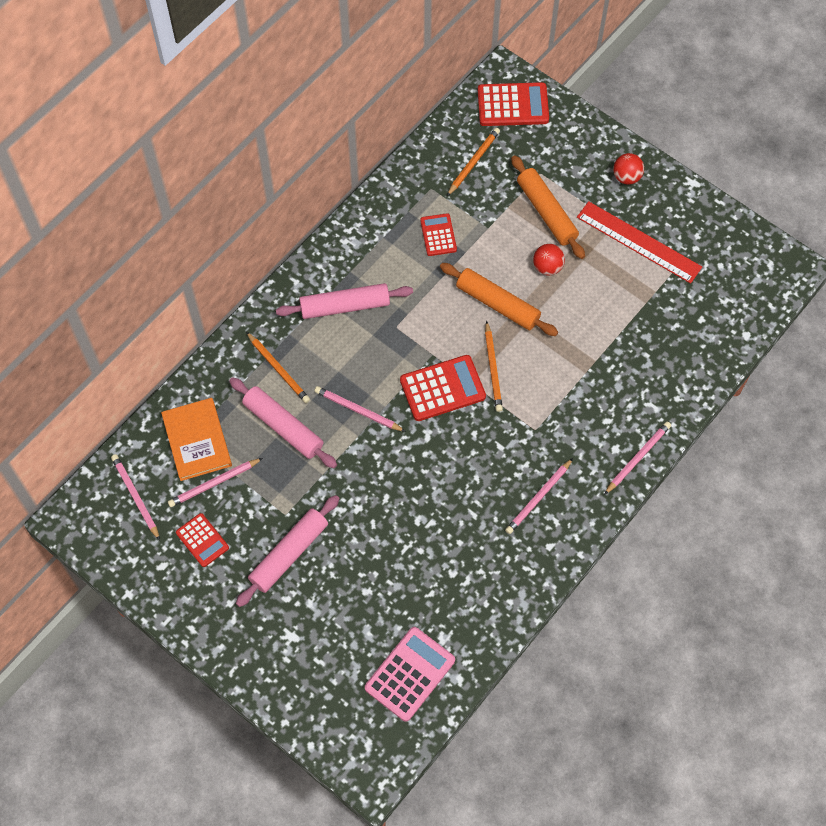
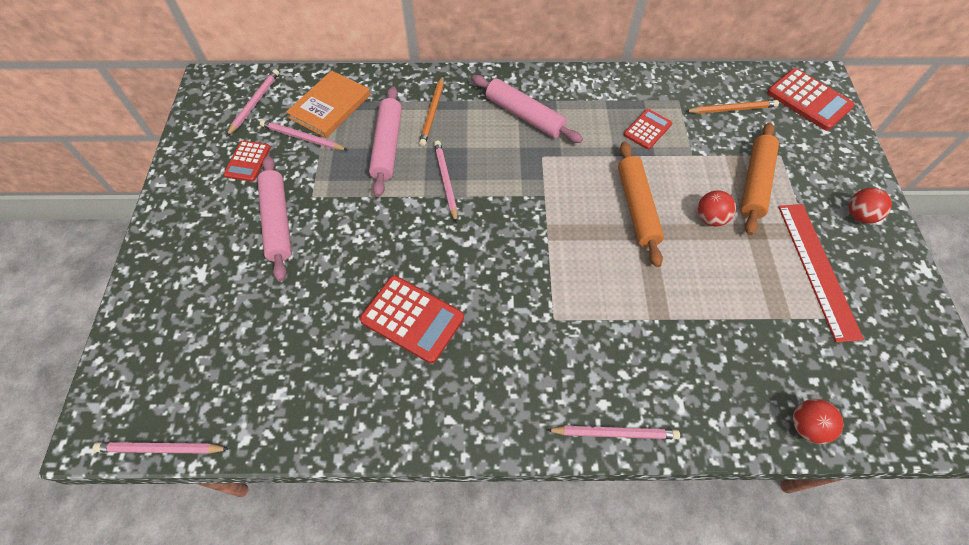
camera: 50 degrees right, 5 degrees down
pink rolling pin [236,495,340,607] -> pink rolling pin turned 75 degrees clockwise [257,156,292,282]
pink calculator [365,627,455,722] -> none
red calculator [400,355,486,421] -> red calculator moved to [360,275,464,364]
orange pencil [485,321,503,412] -> none
pink pencil [505,458,573,534] -> pink pencil moved to [93,442,229,454]
none -> red ball [793,399,843,444]

